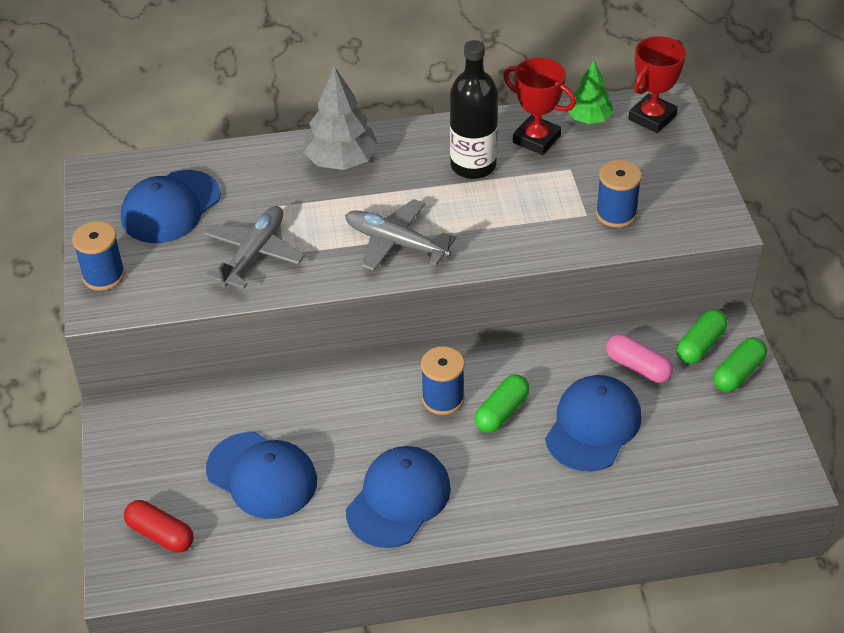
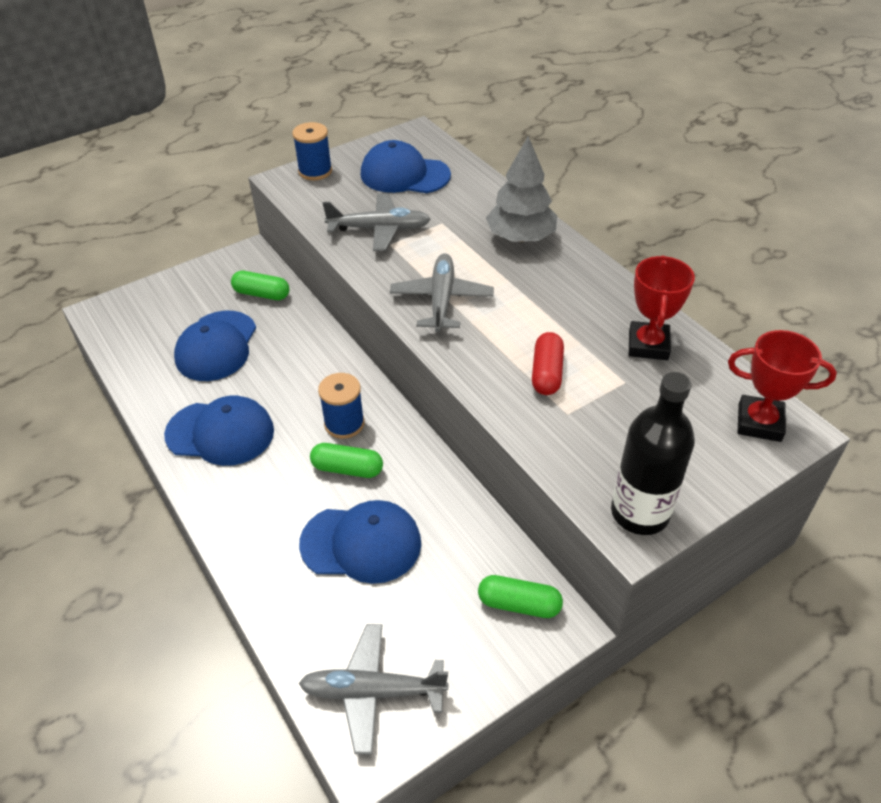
camera: 65 degrees right, 0 degrees up
red capsule [124,500,194,553] -> red capsule moved to [532,332,564,395]
black bottle [450,40,498,179] -> black bottle moved to [611,372,695,535]
green tree [568,60,614,124] -> none
blue spool [596,160,642,228] -> none
pink capsule [606,334,673,383] -> none
green capsule [713,337,767,392] -> green capsule moved to [231,271,289,300]
none -> grey plane [299,624,448,755]

